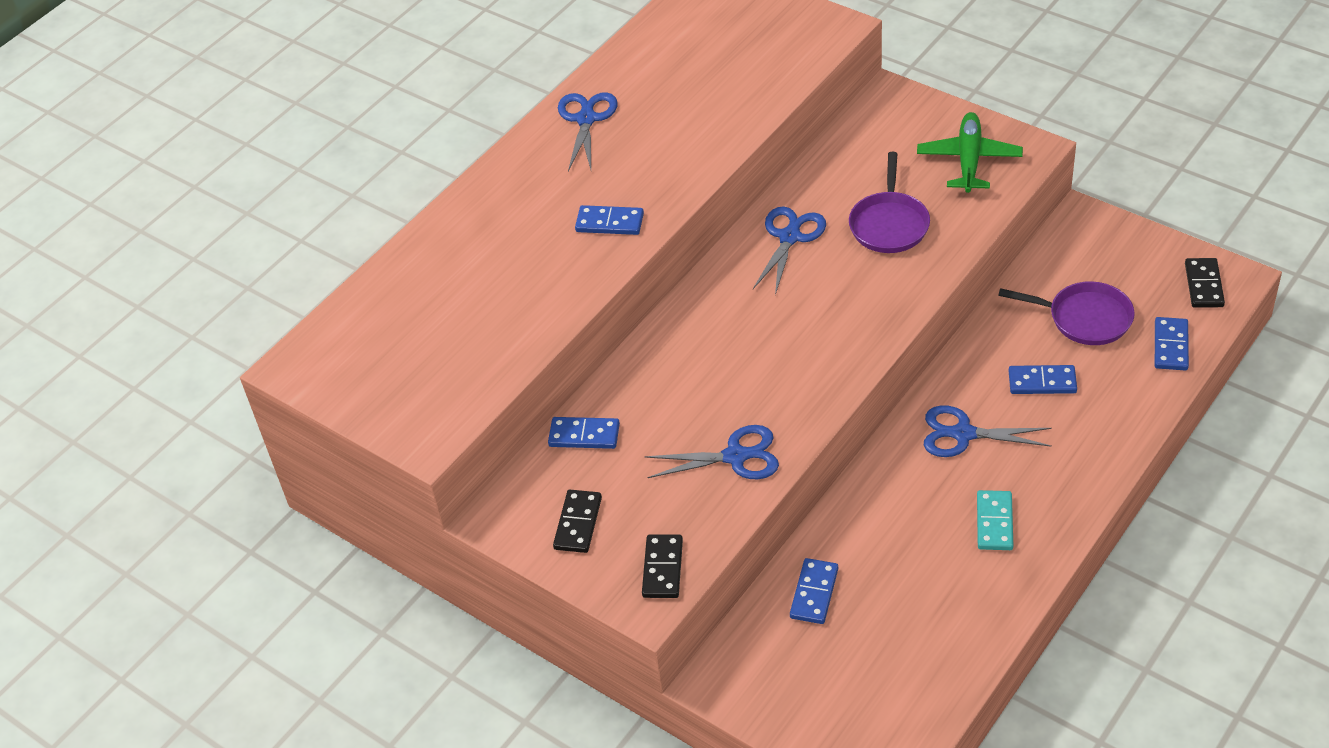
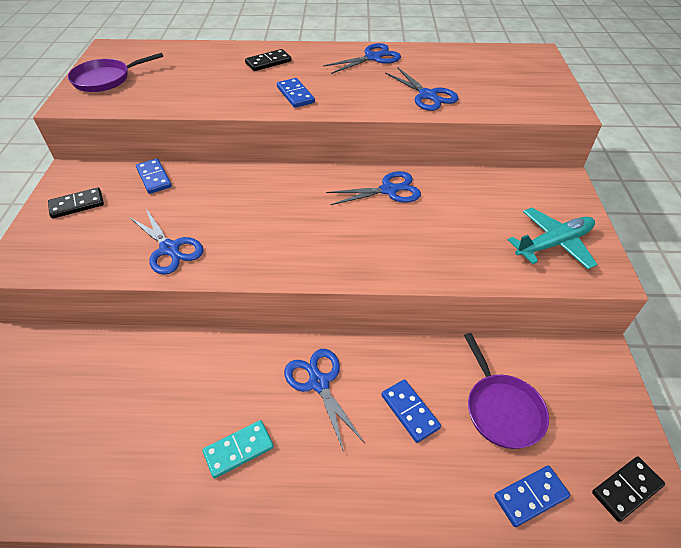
camera: 50 degrees right, 0 degrees up
black domino [642,534,683,598] -> black domino moved to [245,49,291,71]
blue domino [790,558,838,624] -> none
purple pan [849,152,930,253] -> purple pan moved to [68,53,163,92]
green plane [917,112,1023,193] -> turquoise plane [508,208,597,269]
none -> blue scissors [385,68,458,111]

